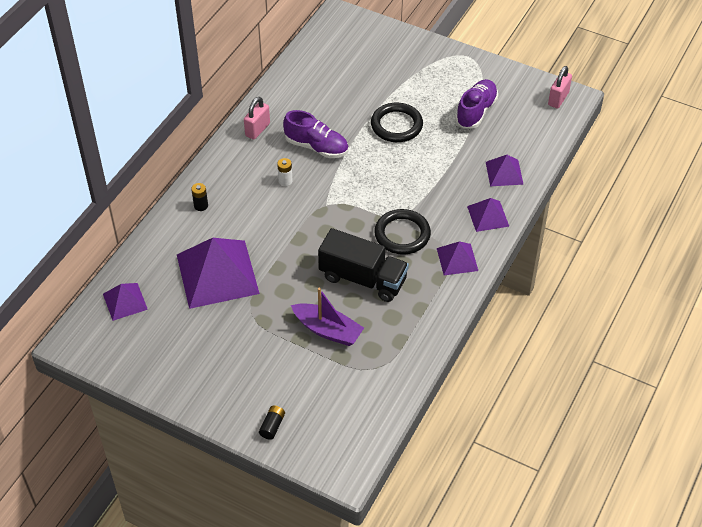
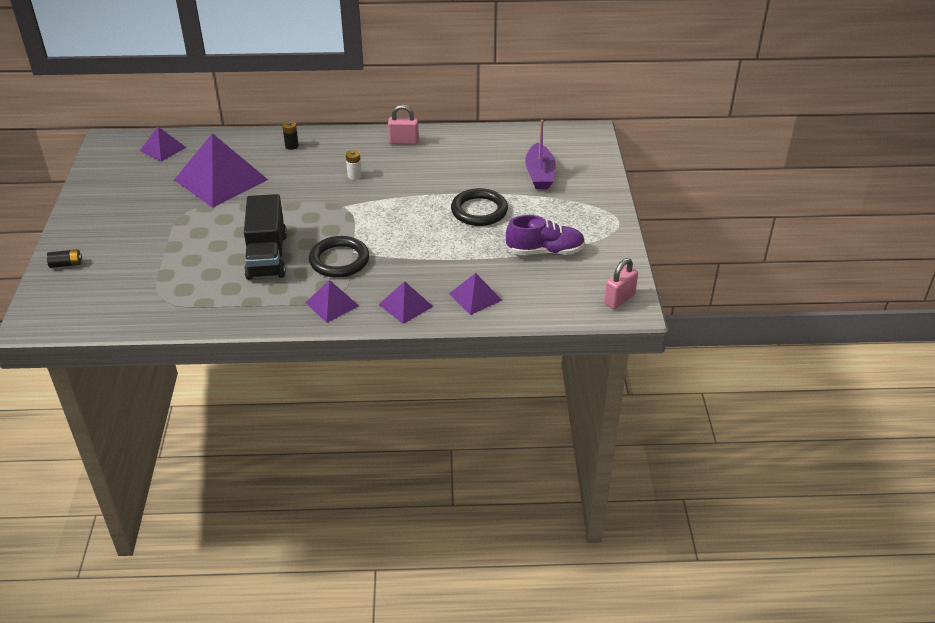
camera: 60 degrees right, 10 degrees down
purple shoe [283,110,349,158] -> none
purple boat [291,288,364,346] -> purple boat moved to [525,120,556,189]
pink padlock [548,66,572,109] -> pink padlock turned 45 degrees counterclockwise [604,258,638,309]

